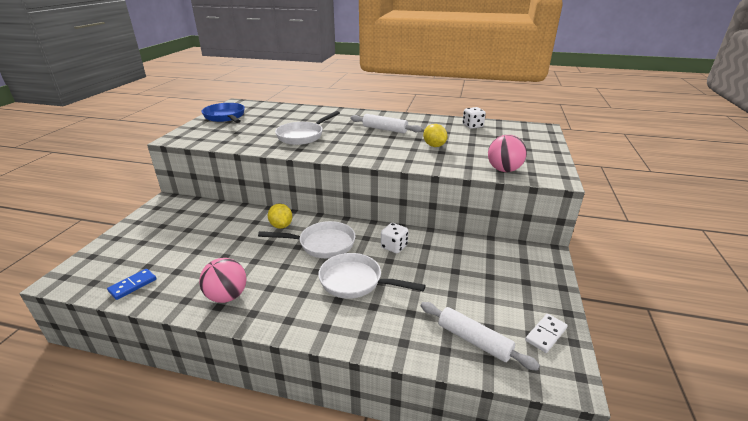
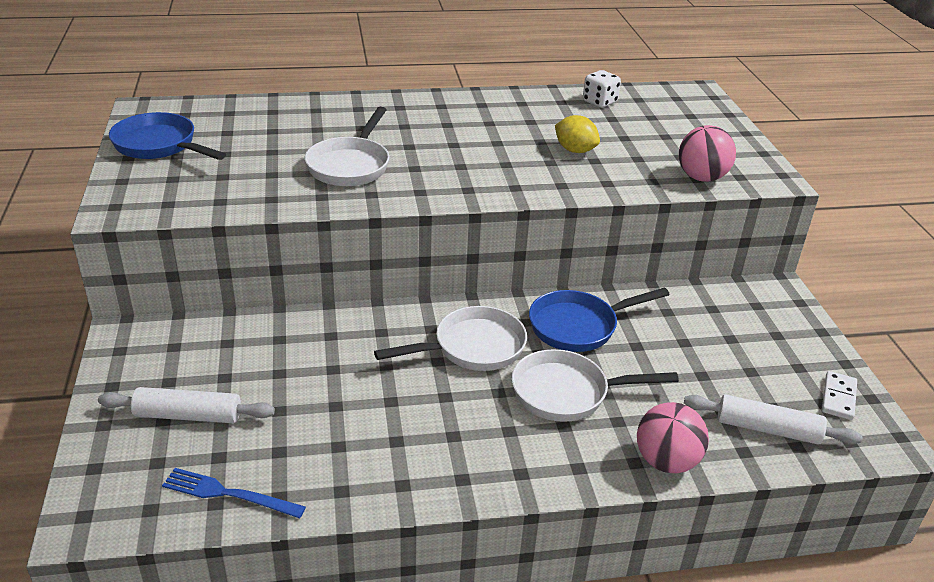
camera: 25 degrees left, 5 degrees up
blue domino [107,269,157,300] -> blue fork [162,468,306,518]
pink ball [199,258,246,303] -> pink ball moved to [637,402,709,473]
yellow lemon [268,204,292,229] -> none
white rolling pin [350,114,422,133] -> white rolling pin moved to [98,387,275,423]
white dice [381,223,408,253] -> blue pan [529,288,670,352]

